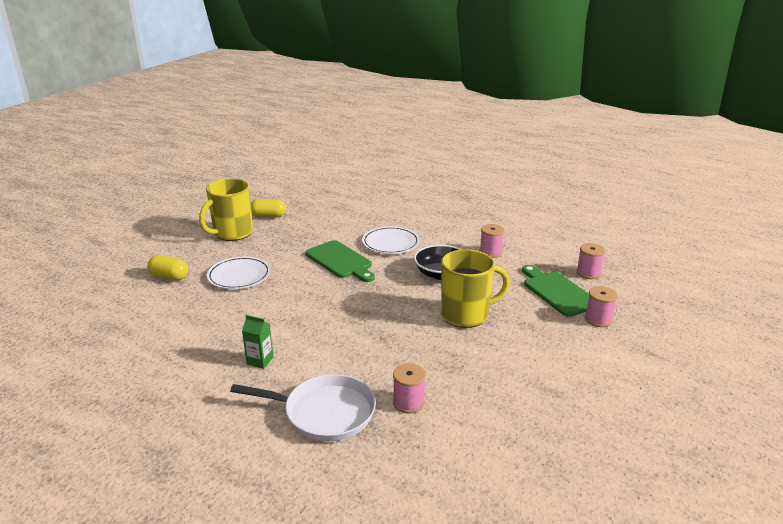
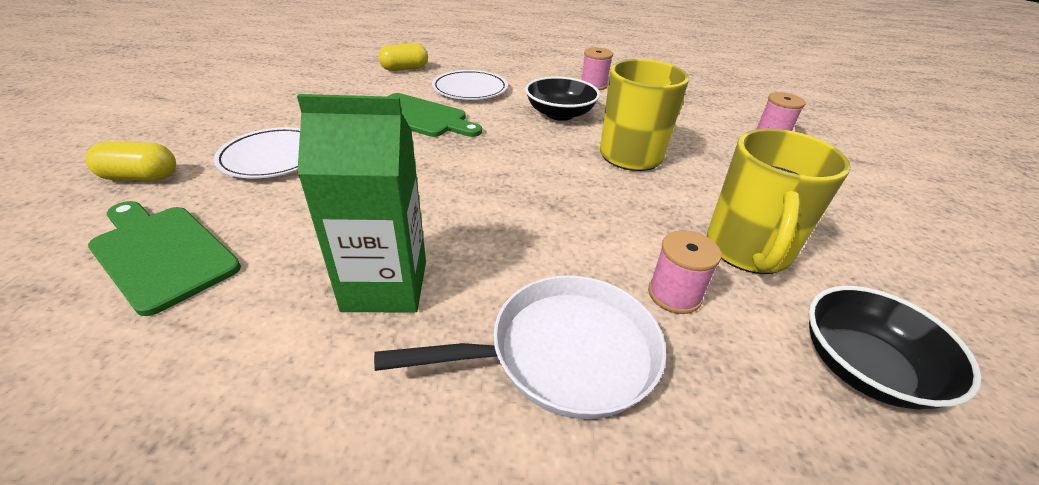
camera: 25 degrees left, 10 degrees up
yellow mug [199,179,253,241] -> yellow mug moved to [707,129,851,274]
green carton [242,315,273,369] -> green carton [297,94,426,312], size x2.02
yellow capsule [251,199,286,217] -> yellow capsule moved to [378,43,428,71]
green cutting board [522,265,589,317] -> green cutting board moved to [88,201,241,316]
pink spool [576,243,605,279] -> none
none -> black bowl [808,286,982,409]

